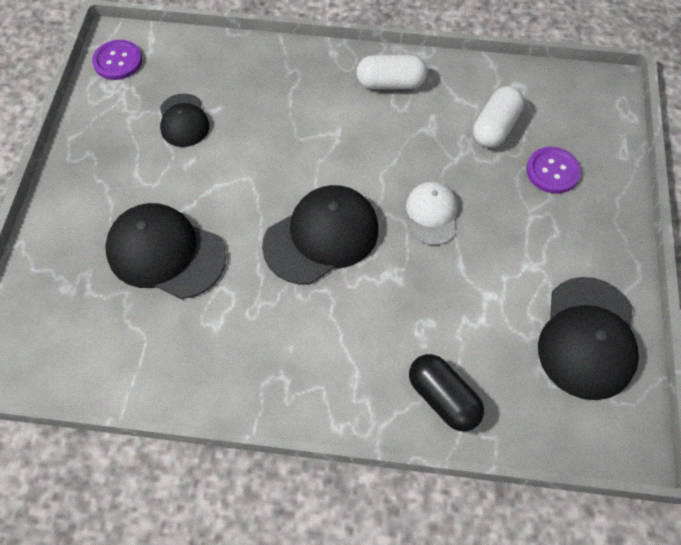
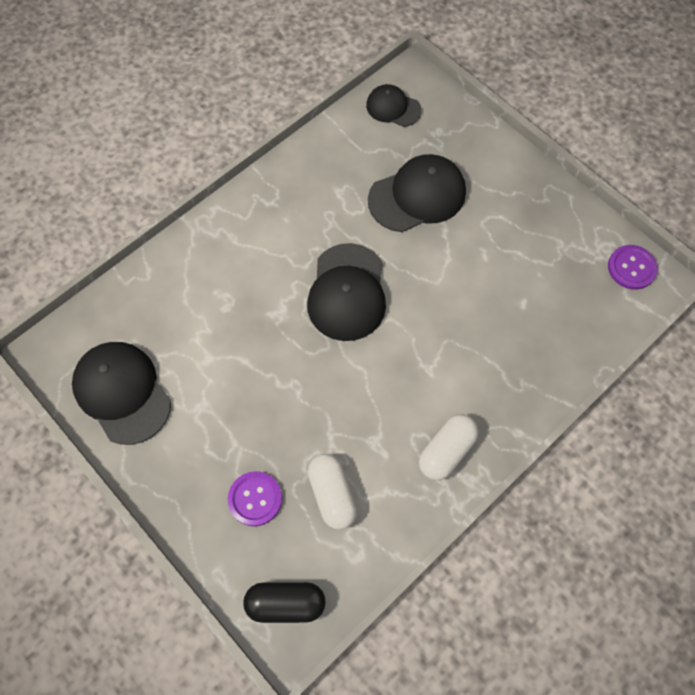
camera: 130 degrees right, 5 degrees up
black cap [160,93,209,147] -> black cap moved to [366,84,422,127]
white cap [406,181,458,245] -> none
black capsule [409,354,484,432] -> black capsule moved to [243,582,326,623]

